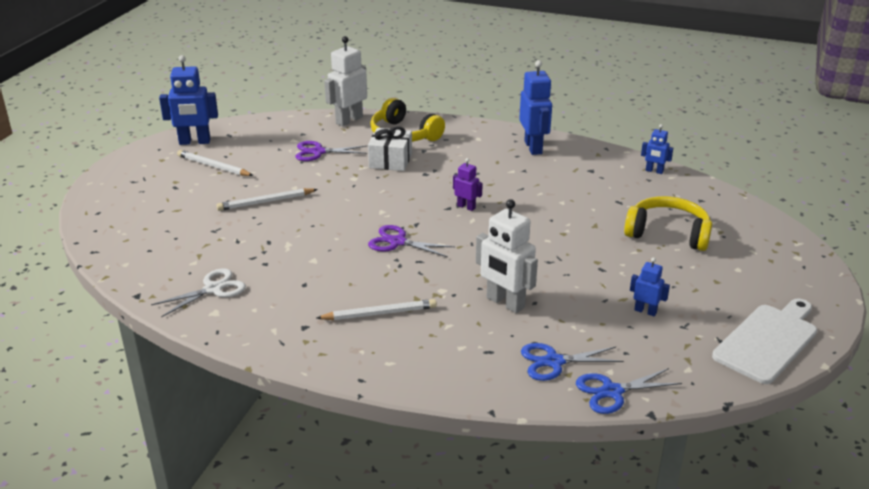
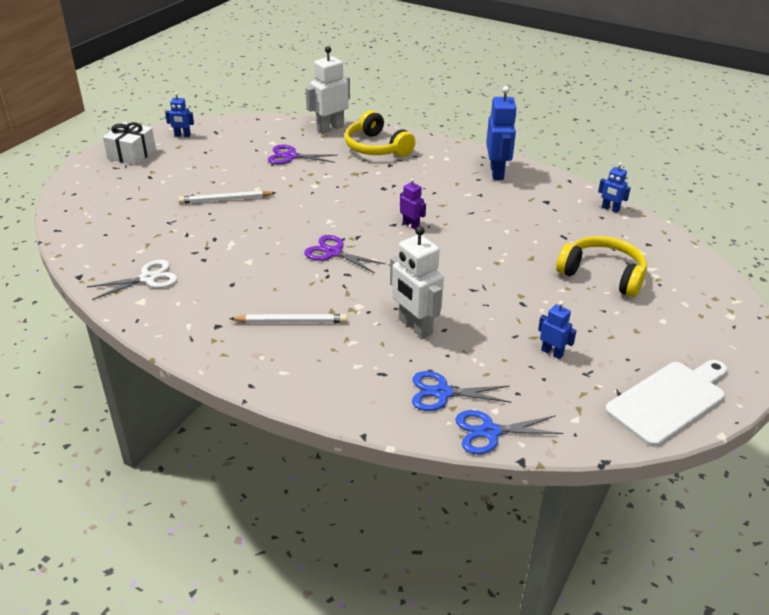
camera: 10 degrees right, 5 degrees up
blue robot [159,55,218,145] -> blue robot [165,92,194,137], size x0.54
white pencil [177,150,254,176] -> none
white gift [368,126,412,171] -> white gift moved to [103,122,156,165]

